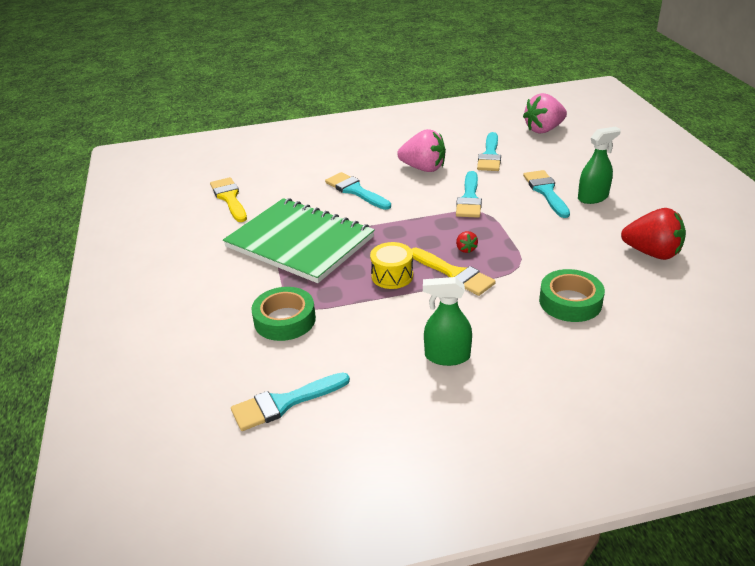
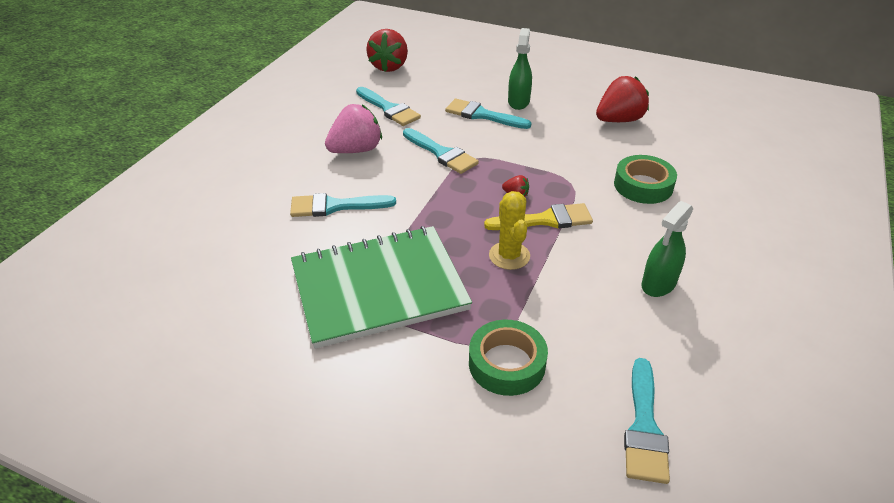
camera: 55 degrees left, 5 degrees up
yellow brush [210,177,247,222] -> none
yellow drum [370,242,413,289] -> yellow cactus [489,191,530,270]
pink strawberry [523,93,567,133] -> red strawberry [366,29,408,72]

